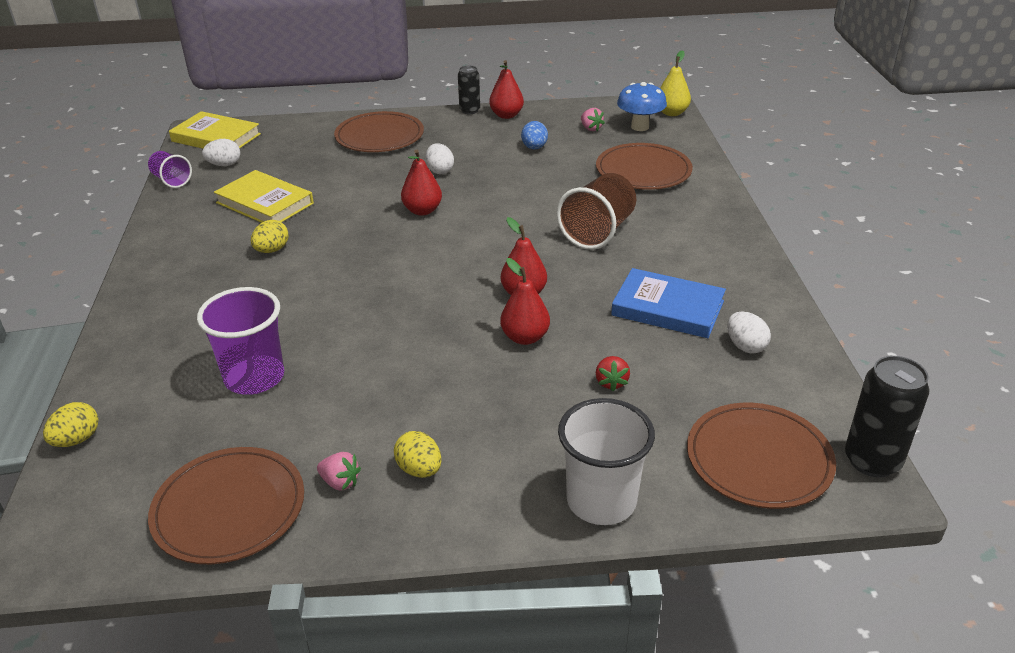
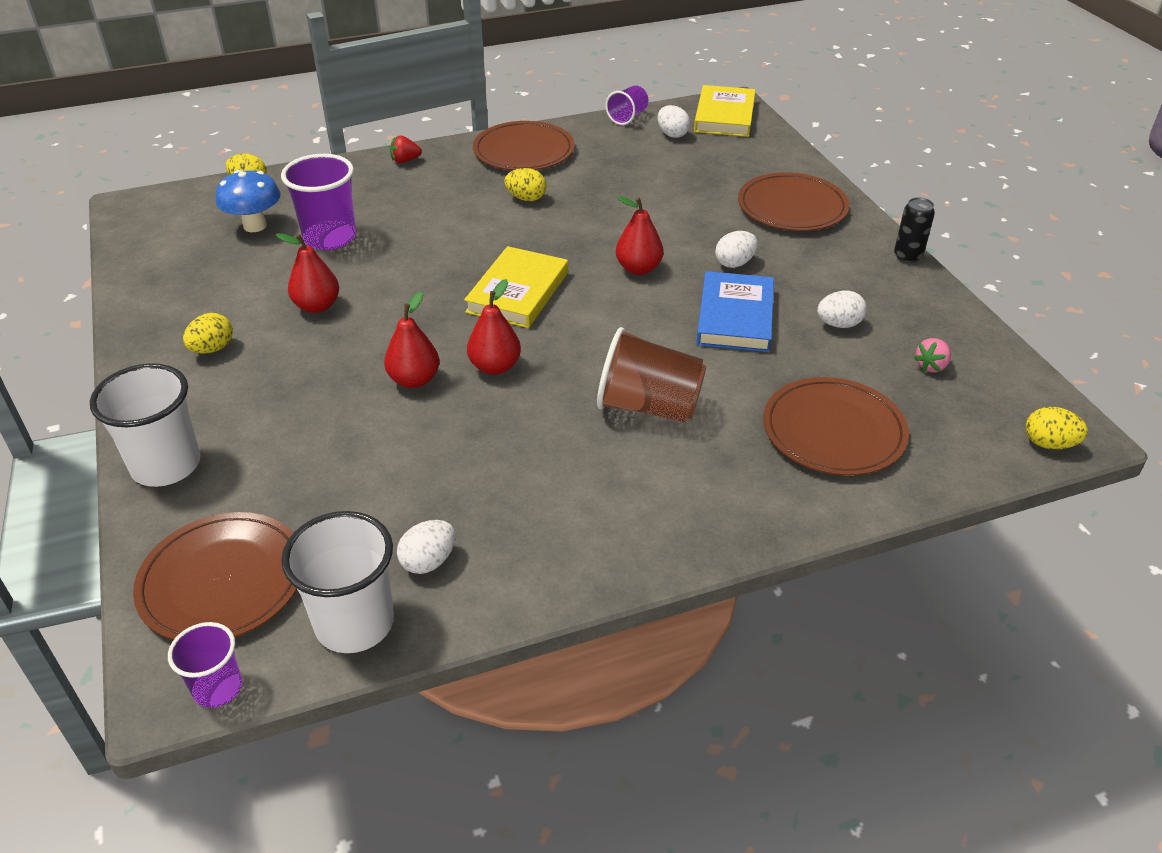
camera: 75 degrees right, 5 degrees up
brown plate [148,447,304,564] -> brown plate moved to [473,121,575,171]
yellow book [214,170,314,223] -> yellow book moved to [464,246,568,328]
pink strawberry [317,452,361,491] -> none
red pear [489,60,524,119] -> red pear moved to [276,233,339,313]
blue egg [521,121,548,149] -> white egg [817,290,867,328]
red strawberry [596,356,630,391] -> red strawberry moved to [390,136,422,163]
blue book [611,268,726,338] -> blue book moved to [696,271,774,352]
blue mushroom [617,82,667,131] -> blue mushroom moved to [216,170,281,232]
yellow pear [660,50,691,116] -> yellow egg [1026,407,1088,449]
black can [845,356,929,477] -> purple cup [168,622,242,708]
none -> white cup [281,511,394,653]

